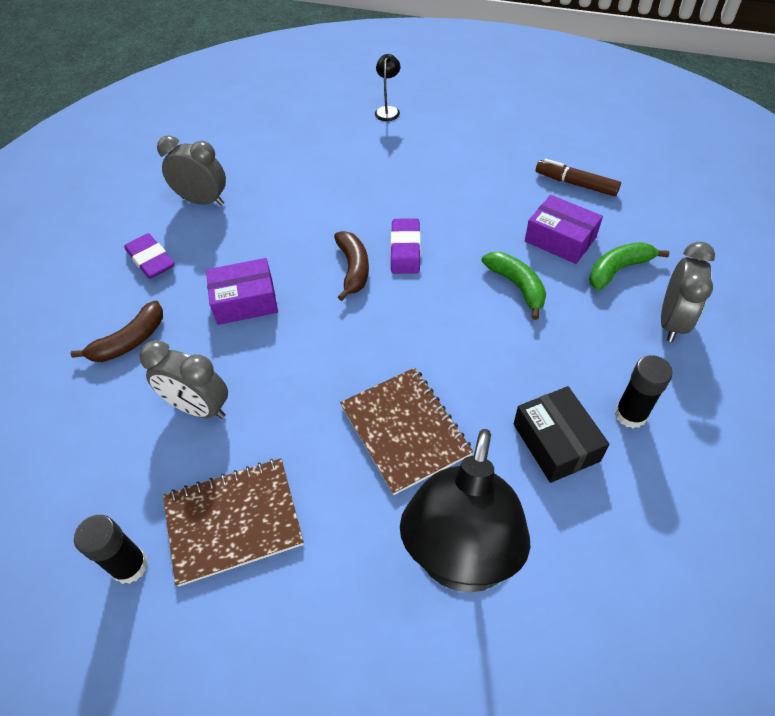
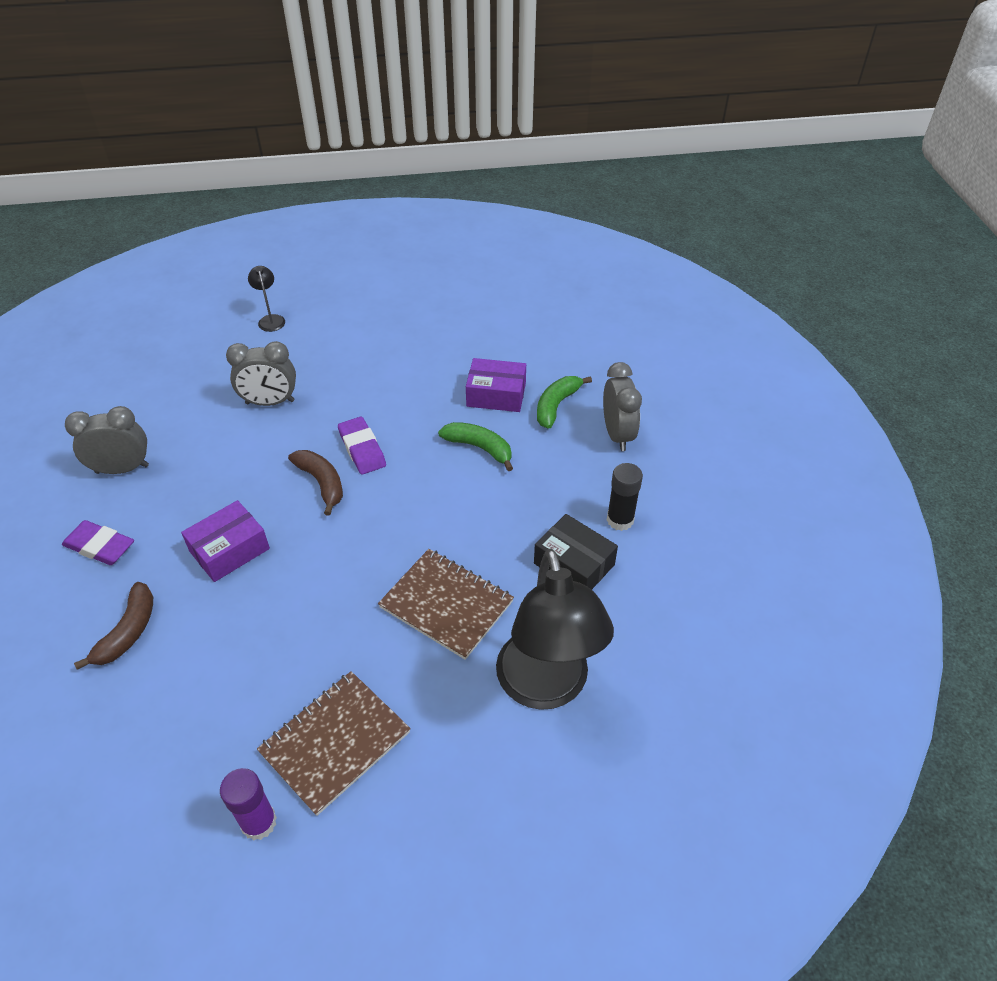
camera: 30 degrees left, 5 degrees down
black glue stick [74,515,148,584] -> purple glue stick [220,768,277,840]
grey clock [139,340,228,419] -> grey clock moved to [226,341,296,406]
brown marker [536,159,621,196] -> none

